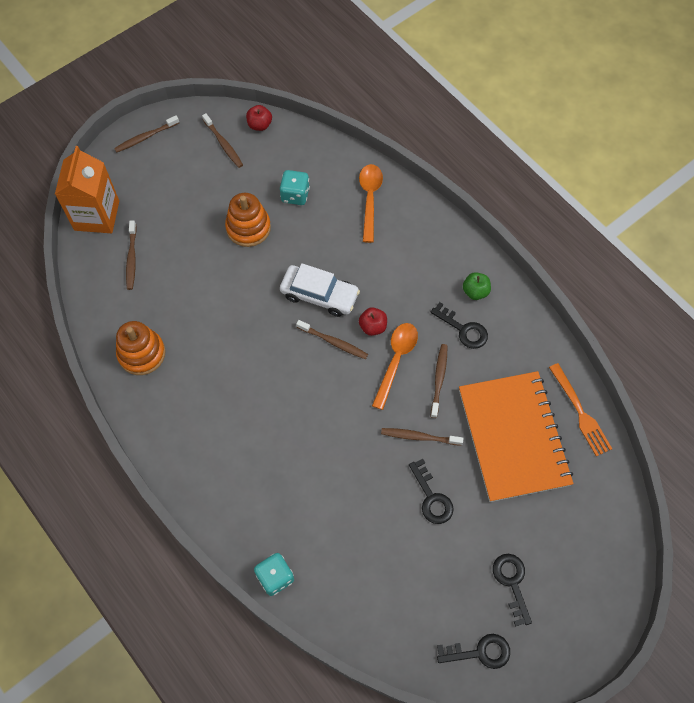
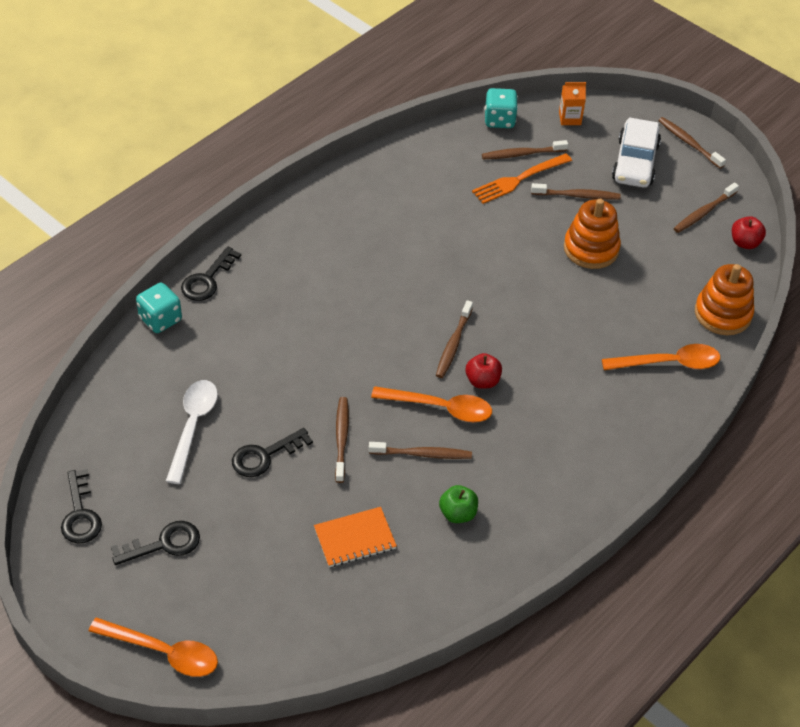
camera: 80 degrees right, 15 degrees down
orange carton [55,146,119,233] -> orange carton [559,82,586,125], size x0.45
orange stacking toy [116,321,166,375] -> orange stacking toy moved to [695,264,754,335]
turquoise dice [280,170,310,205] -> turquoise dice moved to [485,88,518,128]
white car [280,263,360,317] -> white car moved to [612,118,661,188]
black key [431,302,488,349] -> black key moved to [181,247,241,301]
orange notebook [459,371,573,502] -> orange notebook [314,507,397,567], size x0.45
green apple [463,272,491,300] -> green apple moved to [439,485,478,523]
orange fork [549,363,612,456] -> orange fork moved to [472,153,572,204]
none -> orange spoon [89,617,218,677]
none -> white spoon [166,380,218,484]
none -> brown toothbrush [531,183,621,200]

